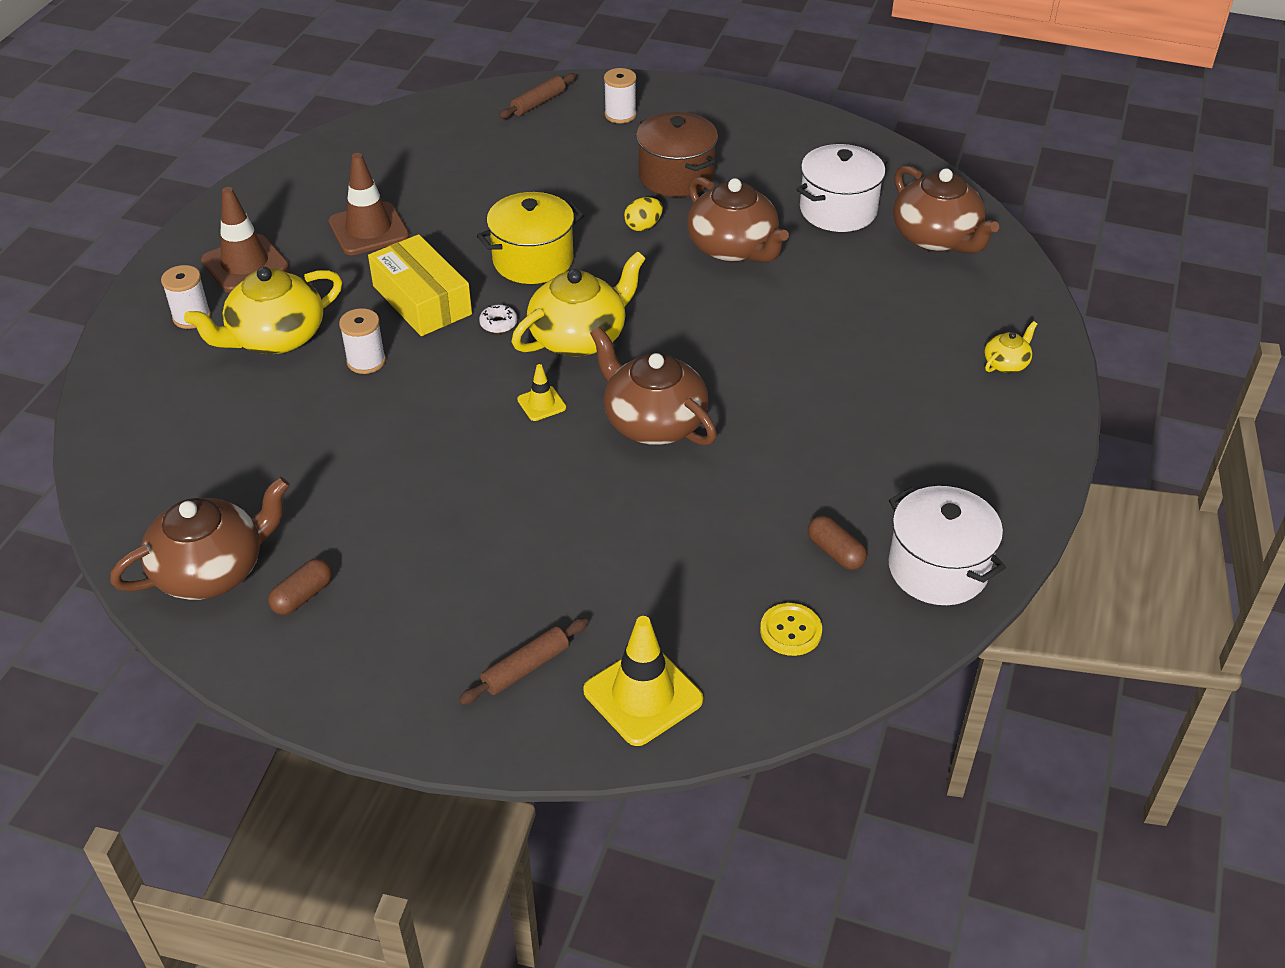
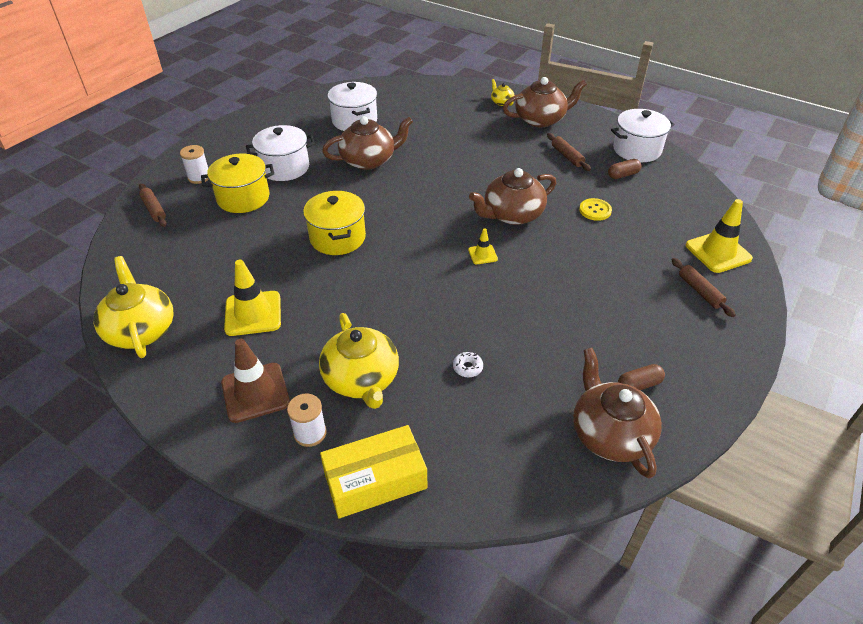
camera: 75 degrees left, 0 degrees up
brown capsule [268,559,332,615] -> brown capsule turned 75 degrees counterclockwise [618,364,665,390]
brown traffic cone [328,153,410,255] -> yellow traffic cone [224,260,281,336]
white spool [339,308,386,374] -> none
yellow box [368,234,472,336] -> yellow box moved to [320,425,427,518]
white donut [479,305,517,333] -> white donut moved to [453,352,483,377]
yellow teapot [512,251,646,356] -> yellow teapot moved to [94,256,174,358]
yellow egg [624,197,663,231] -> none
brown pot [636,112,718,197] -> white pot [246,125,315,181]
yellow button [760,603,822,656] -> yellow button moved to [579,198,612,221]
brown teapot [893,165,999,254] -> brown teapot moved to [503,77,587,127]
none -> yellow pot [201,154,274,213]
none -> brown rolling pin [547,133,591,171]

